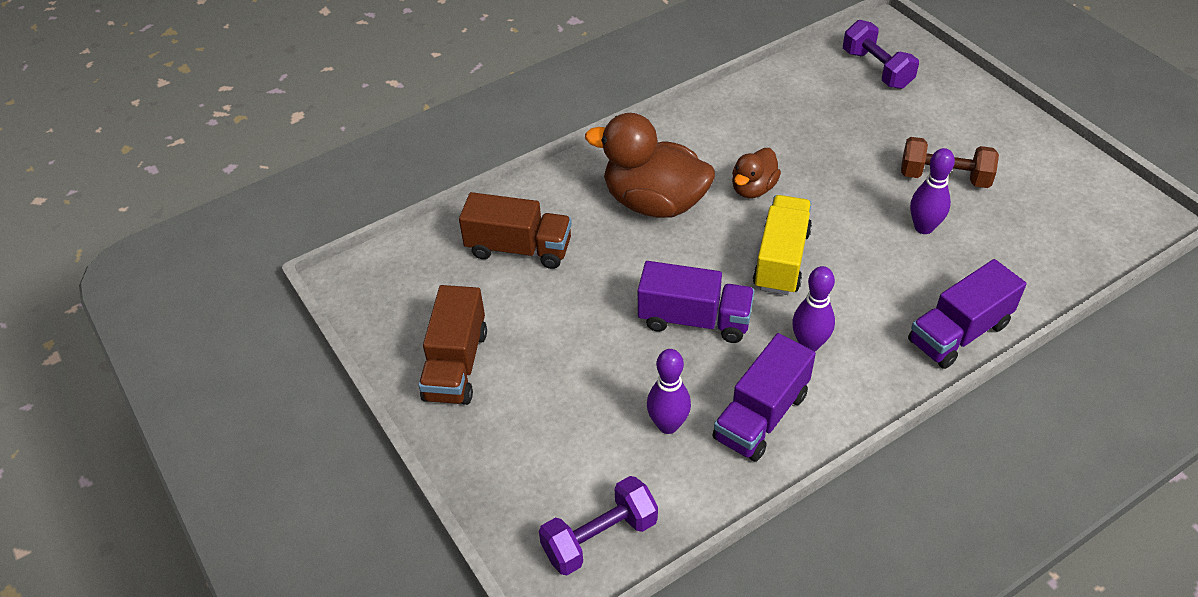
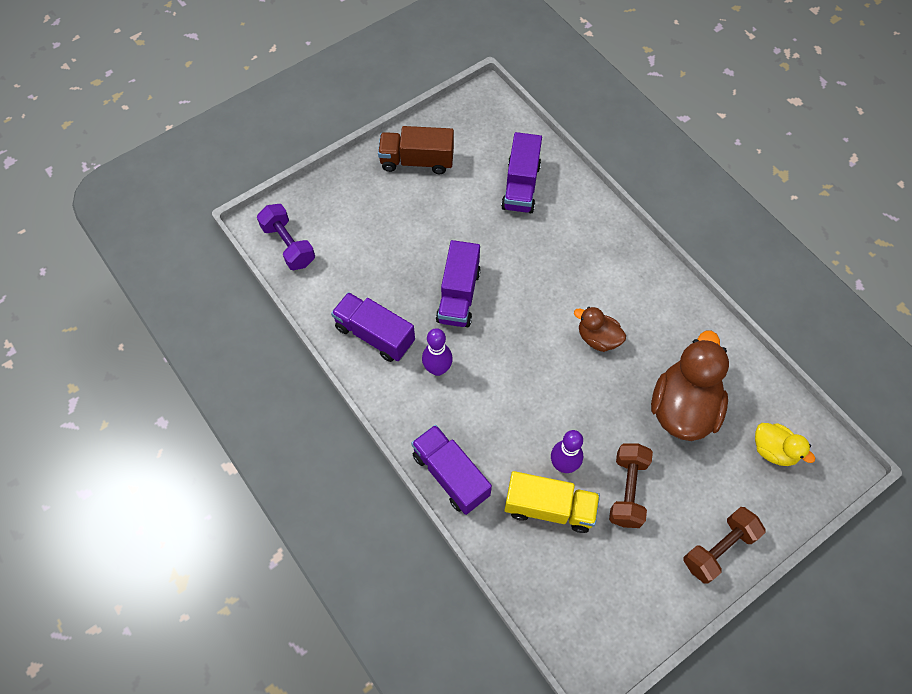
camera: 85 degrees right, 15 degrees up
brown truck [459,192,572,269] -> purple truck [501,132,542,213]
brown duck [585,113,715,218] -> brown duck moved to [651,331,729,441]
purple bowling pin [647,349,691,434] -> none
yellow truck [753,195,812,295] -> yellow truck moved to [505,471,600,533]
purple dumbbell [843,20,919,89] -> yellow duck [755,423,815,466]
none -> brown dumbbell [683,507,765,584]

